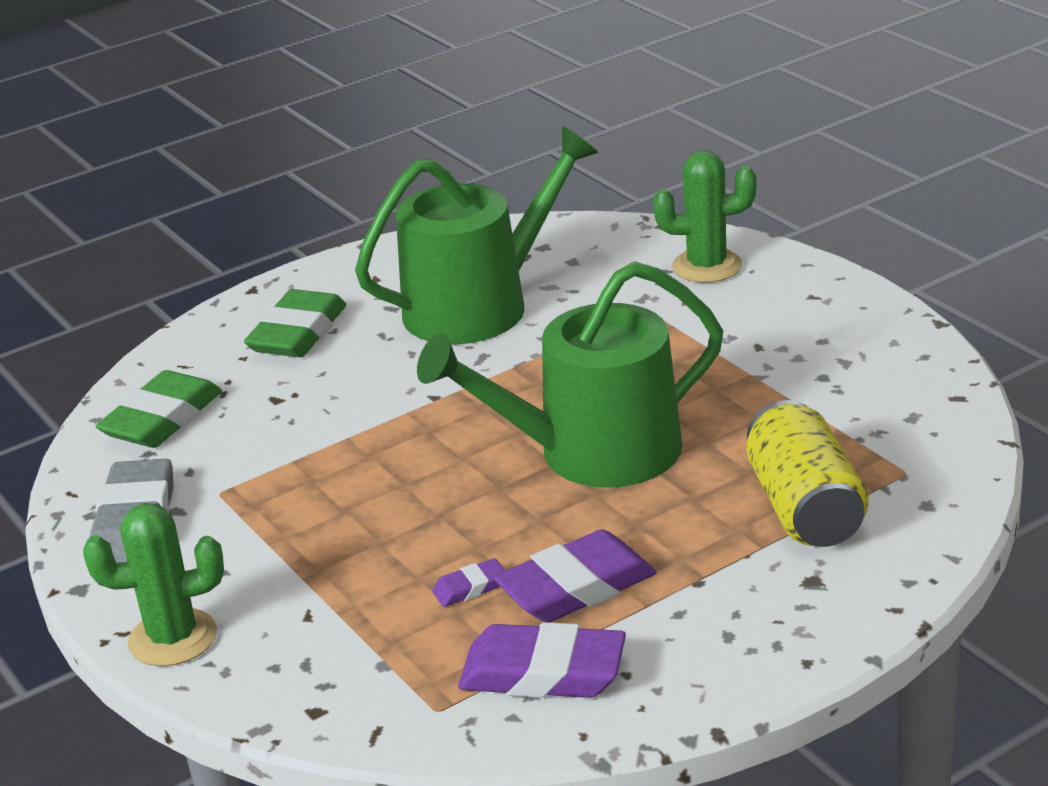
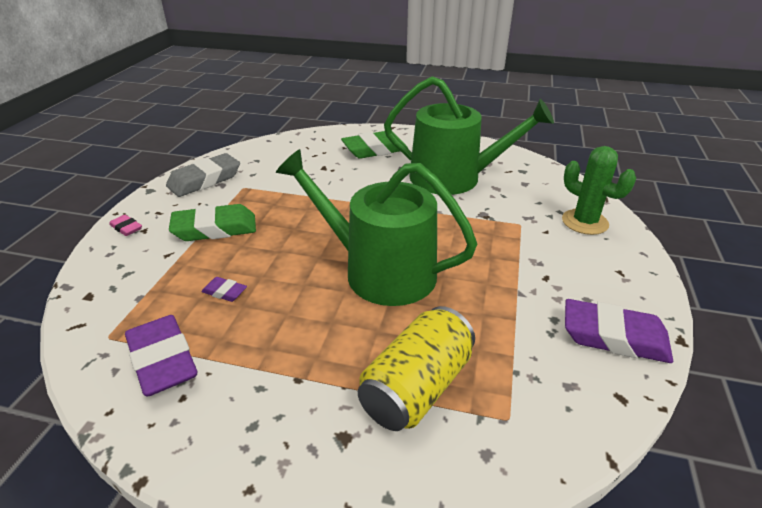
camera: 45 degrees right, 5 degrees up
green cactus [83,503,224,666] -> pink eraser [109,215,142,236]
green eraser [95,370,222,448] -> green eraser moved to [169,204,256,241]
purple eraser [494,530,656,623] -> purple eraser moved to [565,299,673,363]

